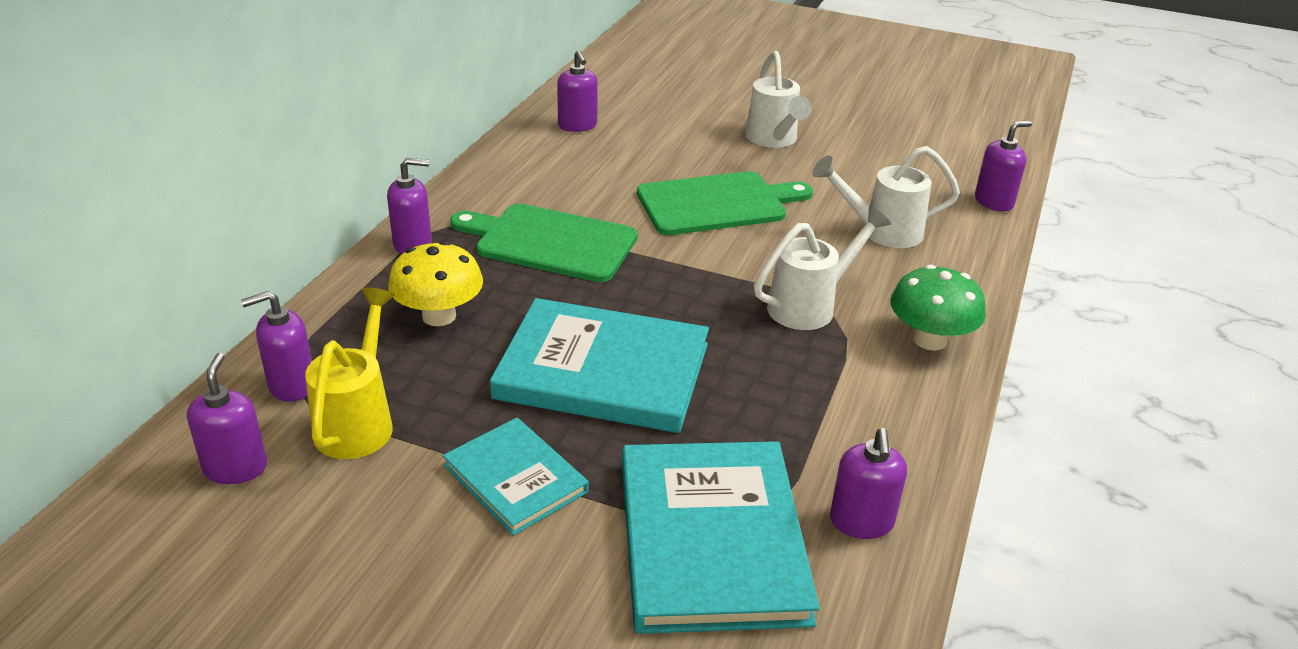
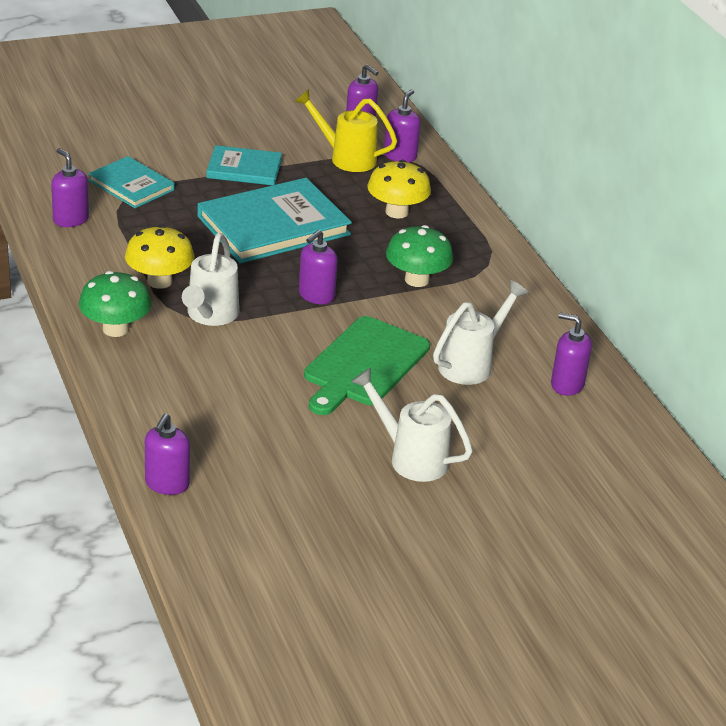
camera: 135 degrees right, 0 degrees up
yellow watering can [305,288,394,459] -> yellow watering can turned 150 degrees clockwise [294,89,397,172]
purple soap dispenser [387,158,432,254] -> purple soap dispenser moved to [299,230,338,304]
green cutting board [450,204,638,282] -> green mushroom [386,225,453,287]
turquoise book [622,441,820,634] -> turquoise book [88,156,175,208], size x0.57
white watering can [812,146,960,248] -> white watering can moved to [433,280,529,385]
none -> yellow mushroom [125,225,195,289]

